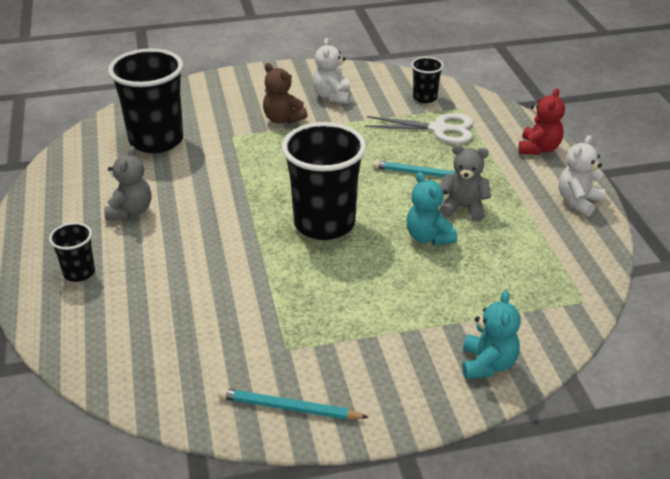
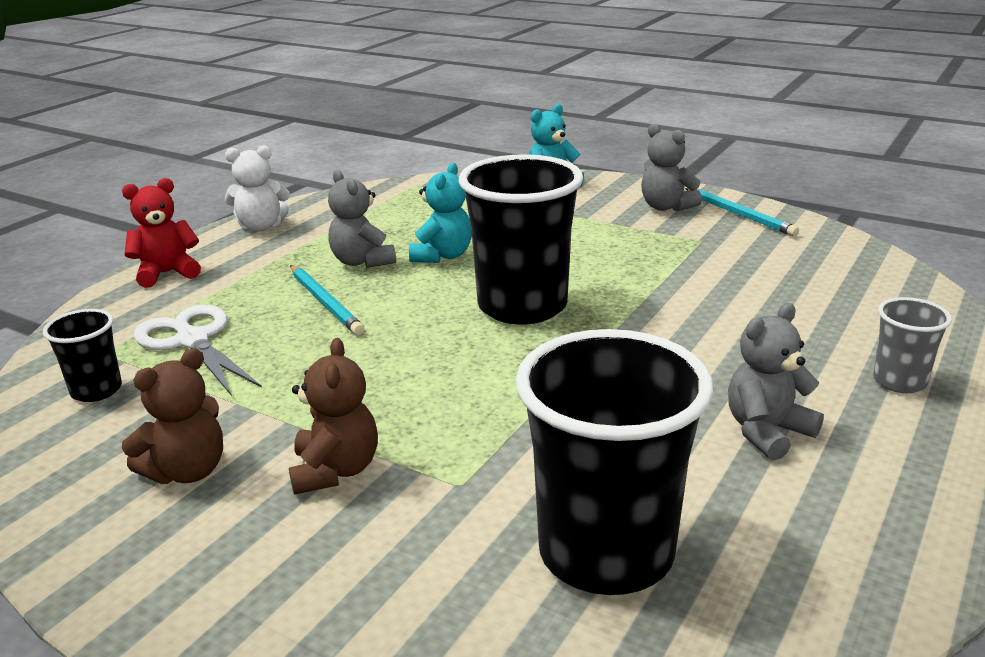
camera: 135 degrees left, 10 degrees down
black cup [49,222,95,282] -> grey cup [873,297,952,393]
white teddy bear [313,38,350,104] -> brown teddy bear [122,348,223,484]
none -> grey teddy bear [641,124,702,211]

